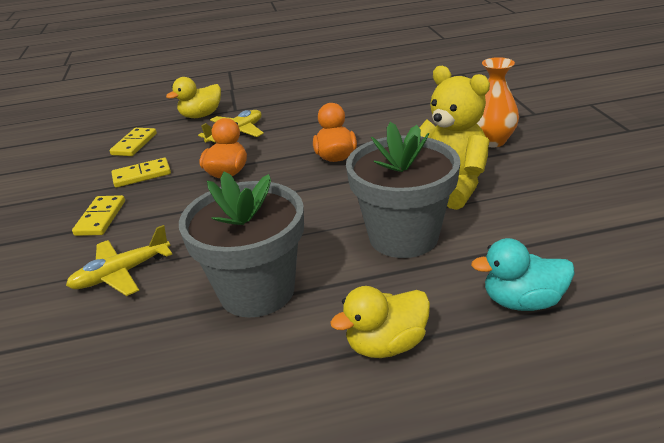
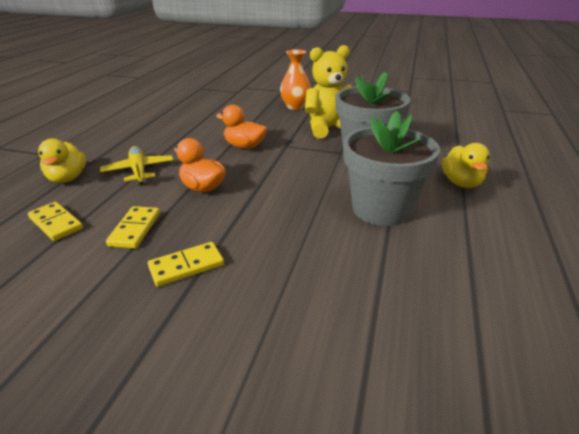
camera: 65 degrees left, 0 degrees up
yellow plane [66,225,172,296] -> none
yellow domino [72,195,125,236] -> yellow domino turned 60 degrees counterclockwise [148,242,224,287]
turquoise duck [471,238,575,311] -> none

